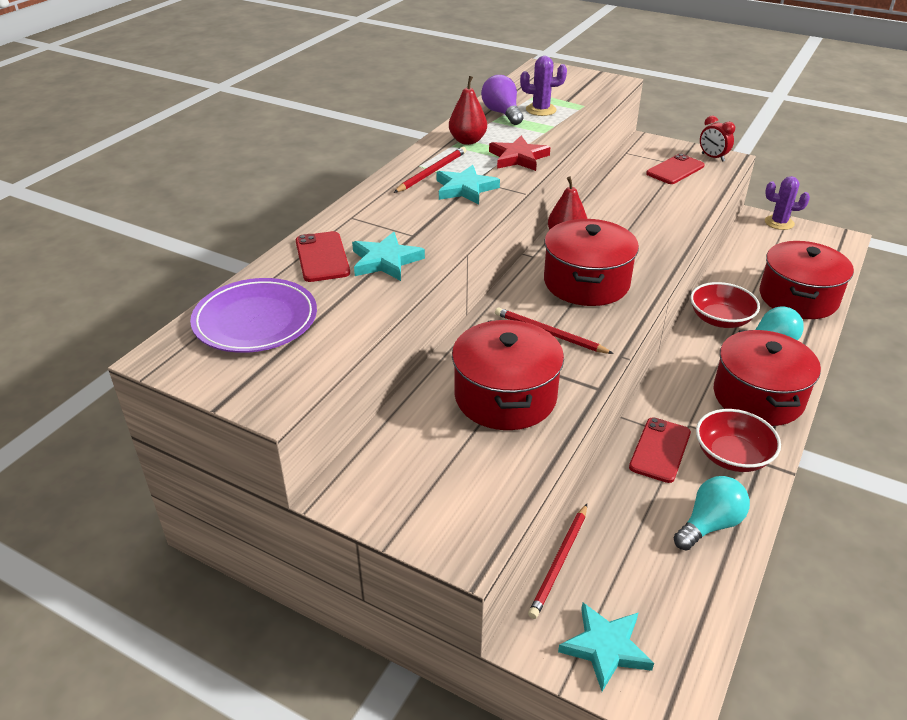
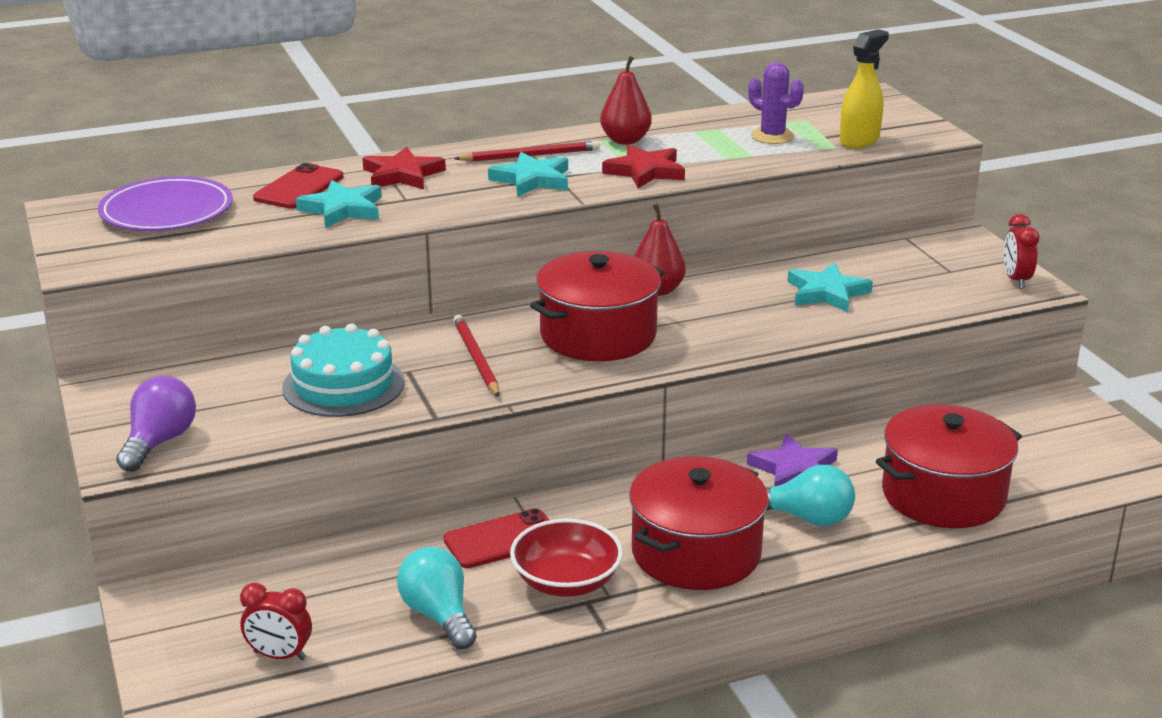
camera: 40 degrees right, 10 degrees down
red pot [452,320,564,430] -> turquoise cake [282,323,405,417]
purple light bulb [481,75,523,125] -> purple light bulb moved to [116,376,196,472]
red pencil [528,504,587,619] -> none
turquoise star [558,602,654,692] -> turquoise star moved to [787,262,873,312]
red phone [646,153,705,184] -> none
turquoise light bulb [673,476,750,551] -> turquoise light bulb turned 120 degrees counterclockwise [397,547,477,649]
red bowl [690,282,760,328] -> purple star [747,434,838,486]
purple cactus [765,176,810,230] -> none
none -> red clock [240,583,312,660]
none -> red star [362,147,446,189]
none -> yellow spray bottle [840,29,889,148]

